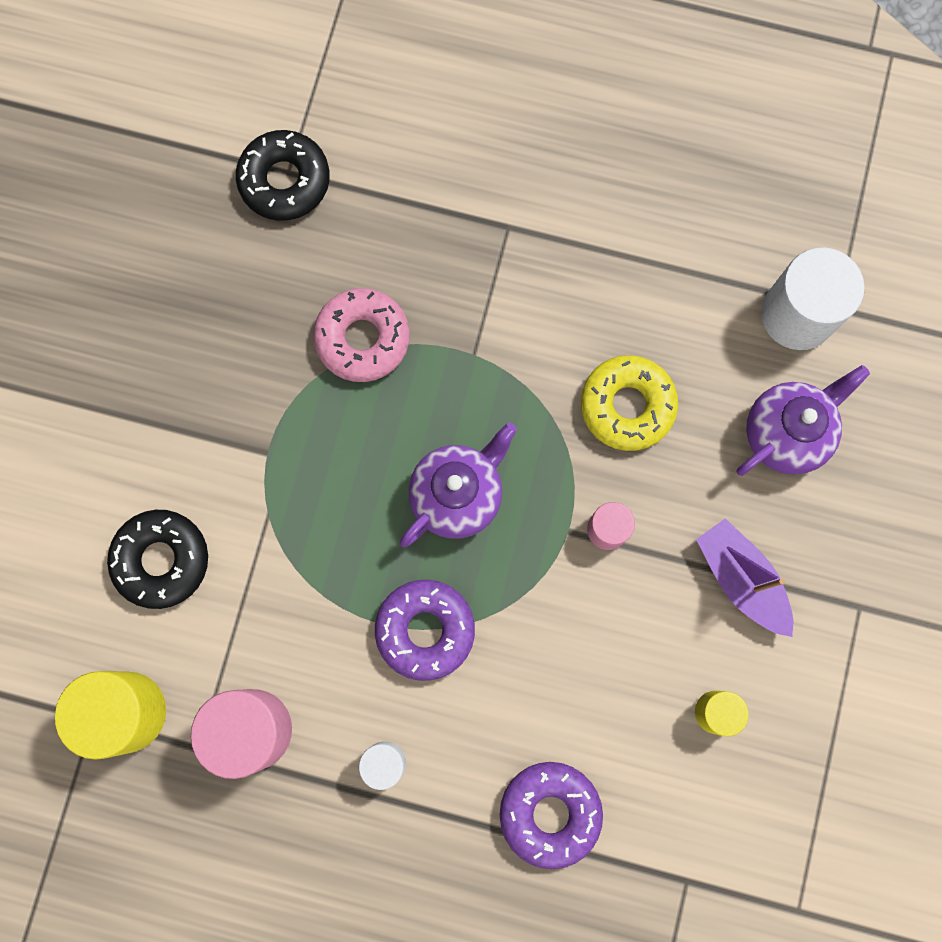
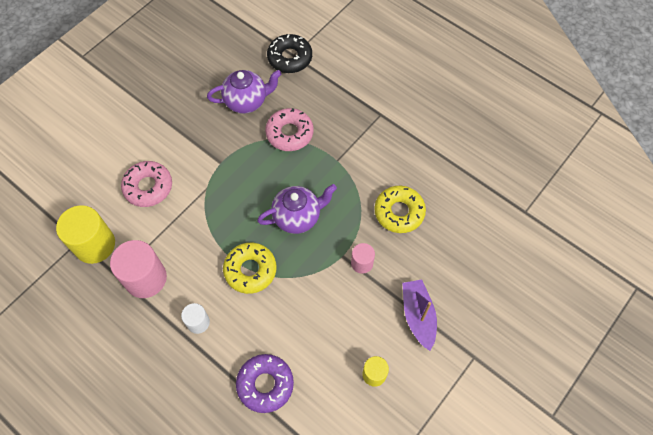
camera: 25 degrees right, 15 degrees down
black donut [107,510,208,609] -> pink donut [121,161,172,207]
purple donut [375,580,475,681] -> yellow donut [223,243,276,294]
purple teapot [736,365,870,476] -> purple teapot moved to [207,70,281,114]
white cylinder [761,247,865,350] -> none

